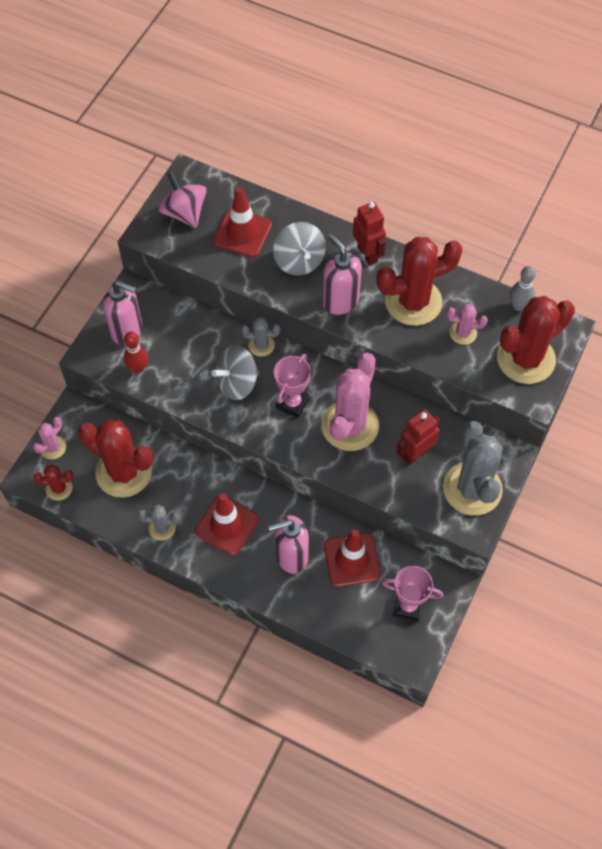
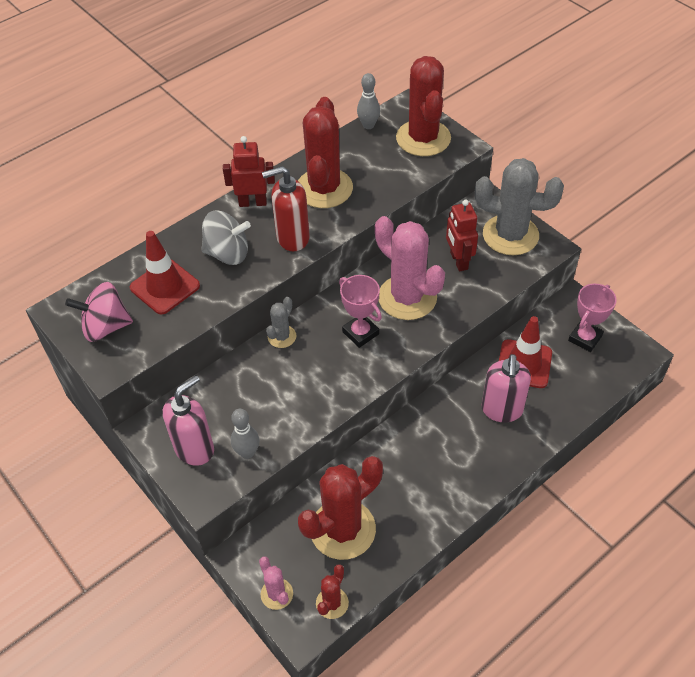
camera: 65 degrees left, 10 degrees down
red bowling pin [124,332,148,373] -> grey bowling pin [231,409,260,459]
grey cactus [138,505,180,541] -> none
red traffic cone [195,493,259,555] -> none
grey spinning top [211,345,259,400] -> none
pink soap dispenser [323,234,362,315] -> red soap dispenser [262,166,310,251]
pink cactus [447,304,488,345] -> none

